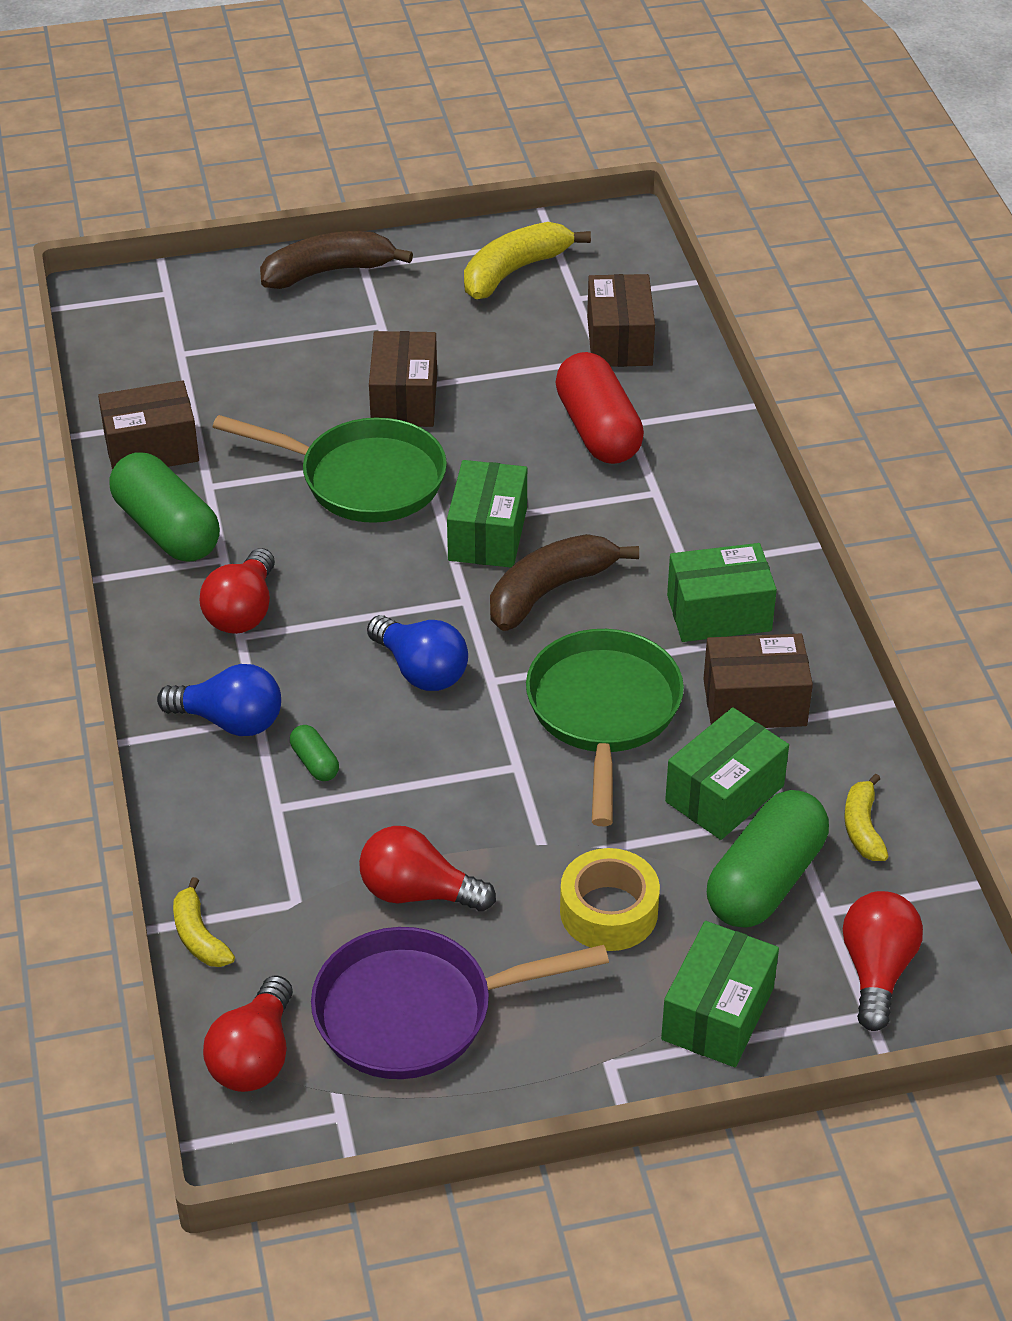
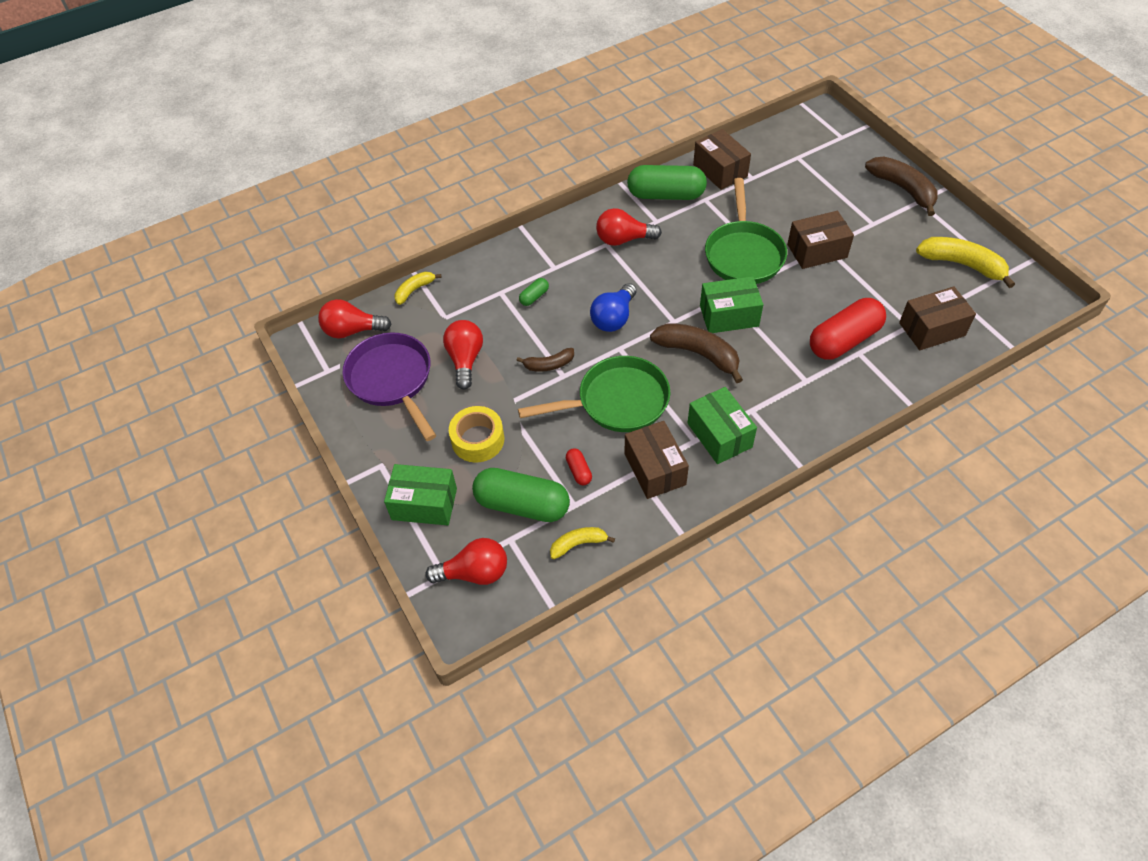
camera: 75 degrees right, 10 degrees up
green capsule [109,452,220,562] -> green capsule turned 60 degrees clockwise [627,165,707,200]
blue light bulb [157,664,281,736] -> none
green box [665,707,789,840] -> red capsule [566,448,592,485]
none -> brown banana [516,348,574,372]

